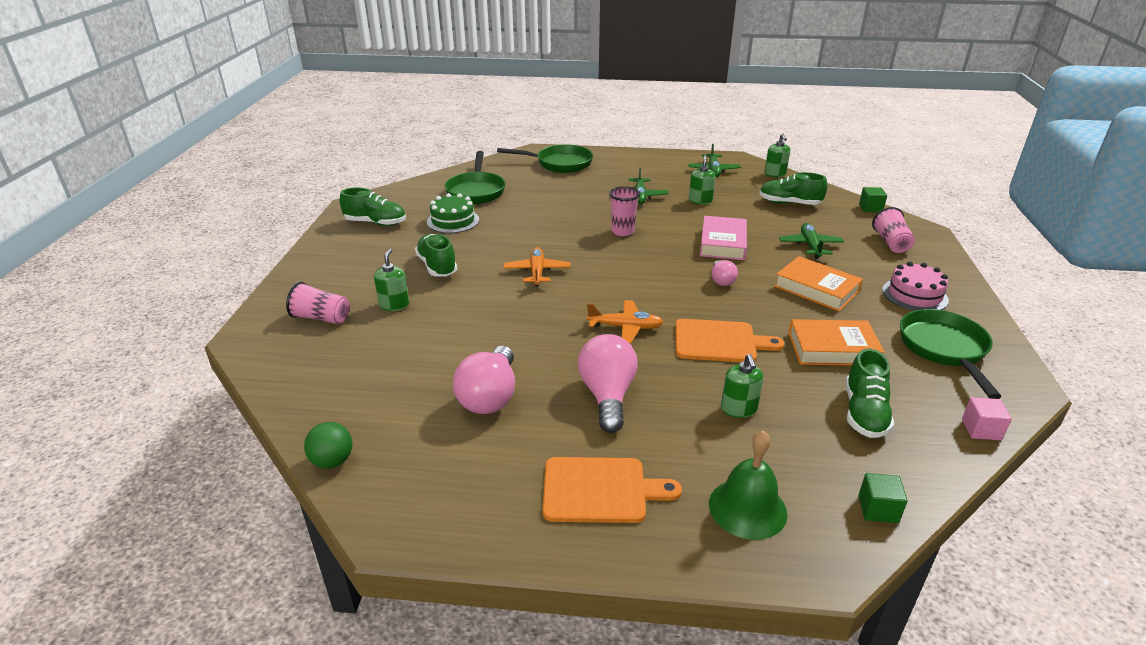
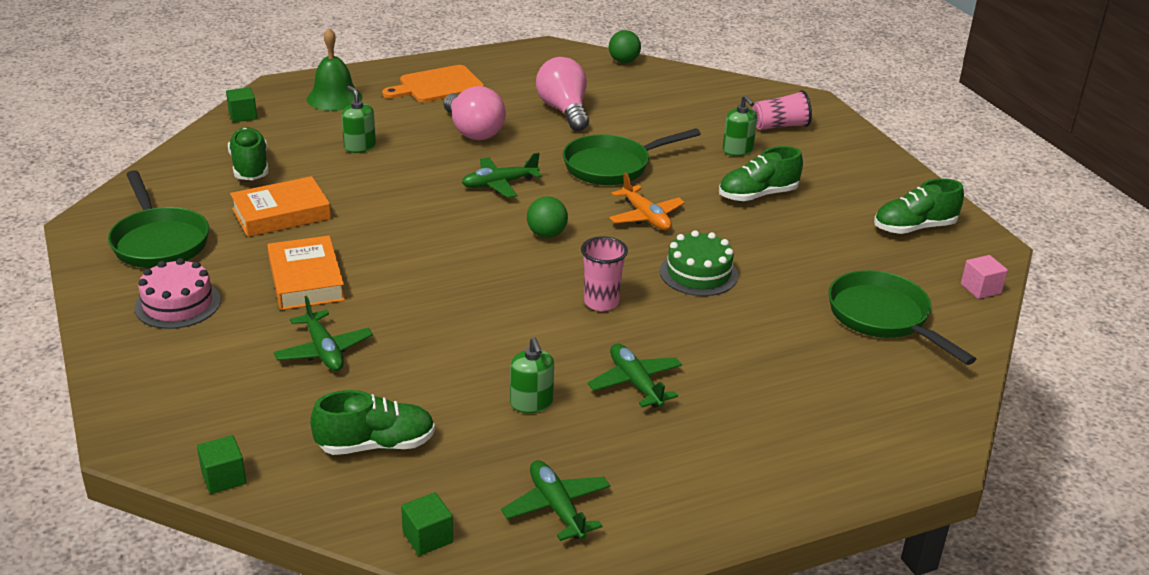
camera: 150 degrees right, 0 degrees up
green shoe [415,234,457,276] -> green shoe turned 120 degrees clockwise [719,146,803,201]
green cake [427,193,479,233] -> green cake moved to [660,230,738,296]
green pan [497,145,593,173] -> green pan moved to [563,128,701,185]
orange plane [587,300,663,344] -> green plane [462,153,542,198]
orange cutting board [675,319,784,362] -> none
pink book [700,216,747,260] -> none
pink light bulb [712,260,738,286] -> none
green soap dispenser [764,133,790,177] -> green cube [401,492,453,556]
orange book [774,256,863,311] -> orange book turned 60 degrees clockwise [267,236,345,310]
pink cup [872,207,915,253] -> none
pink cube [962,397,1012,440] -> pink cube moved to [961,255,1008,299]
none -> green ball [527,196,568,238]

